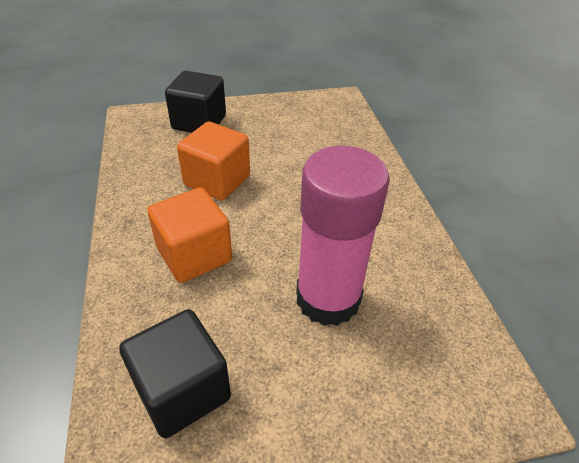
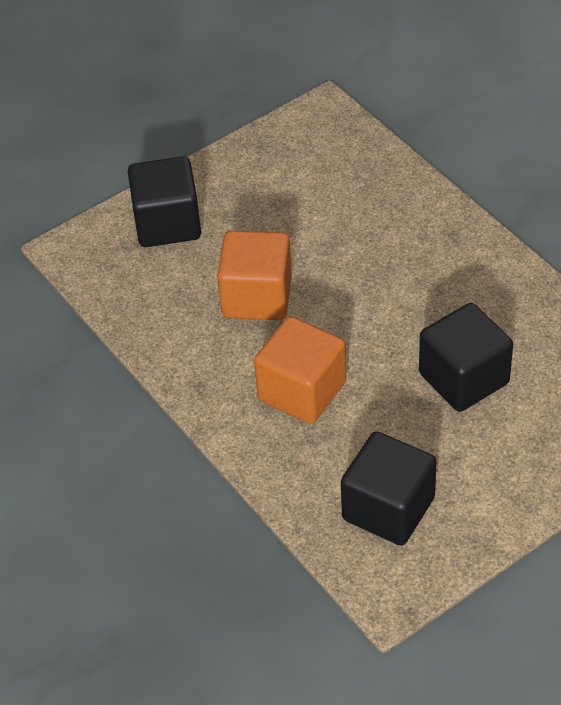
camera: 20 degrees left, 5 degrees up
pink glue stick [296,146,390,326] -> black cube [419,303,513,412]

